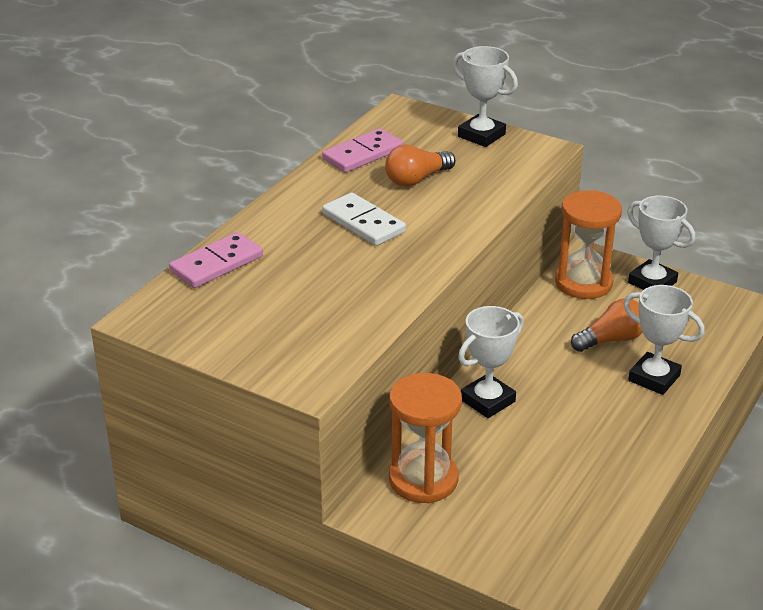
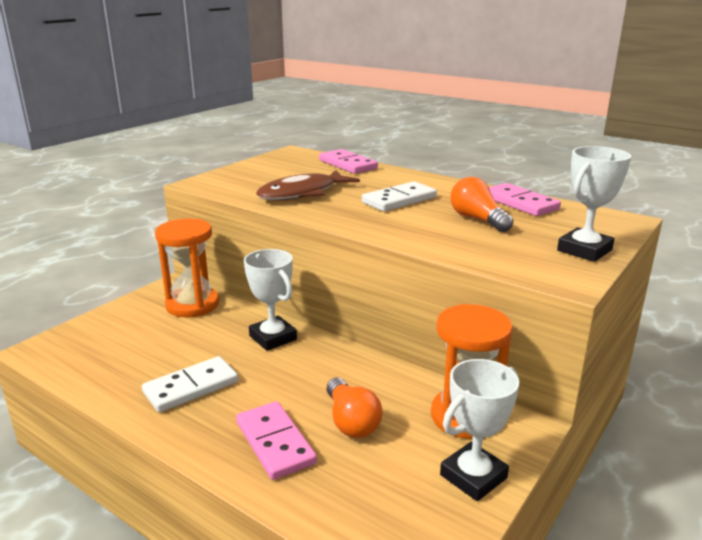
camera: 95 degrees right, 10 degrees down
white trophy [623,285,705,395] -> pink domino [236,401,317,480]
none -> white domino [142,356,238,412]
none -> brown fish [256,170,360,201]

